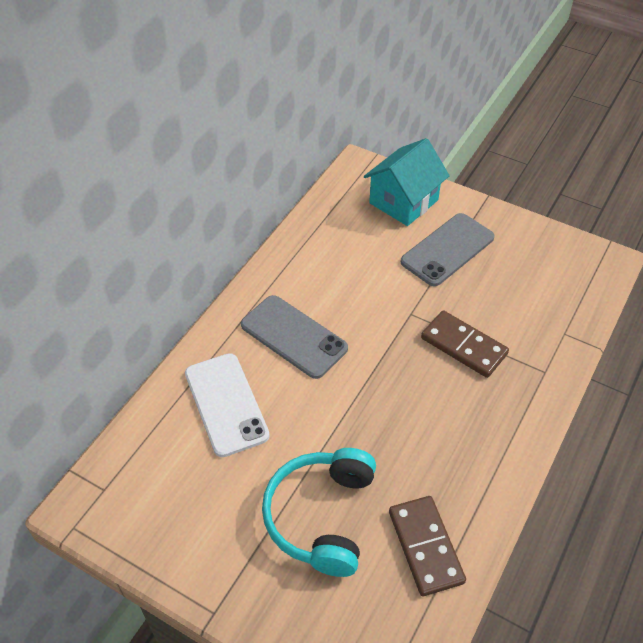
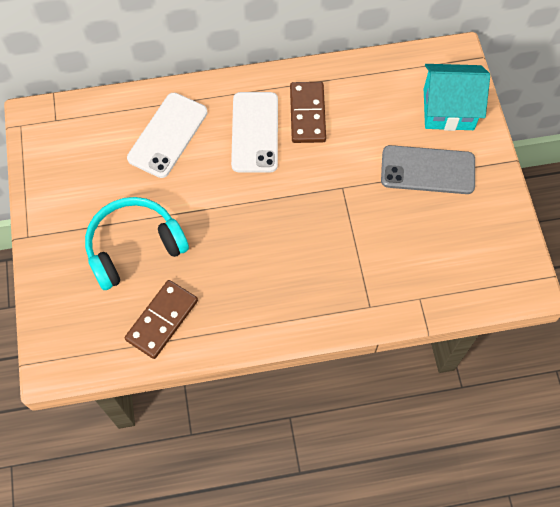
camera: 50 degrees right, 15 degrees up
grey phone [241,295,348,379] -> white phone [231,92,278,173]
brown domino [421,310,509,378] -> brown domino moved to [290,82,326,143]

